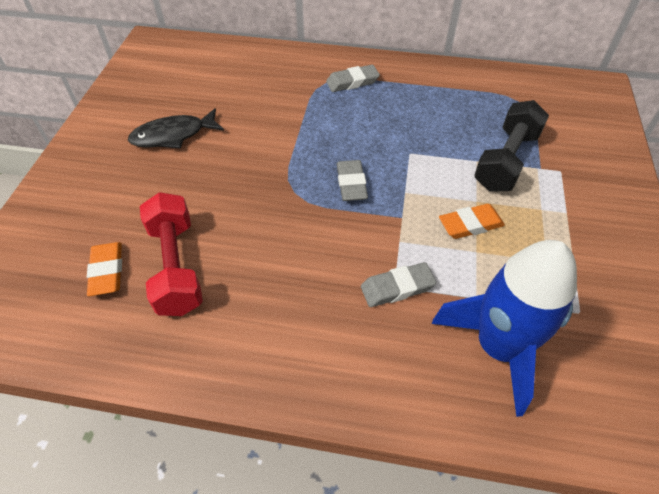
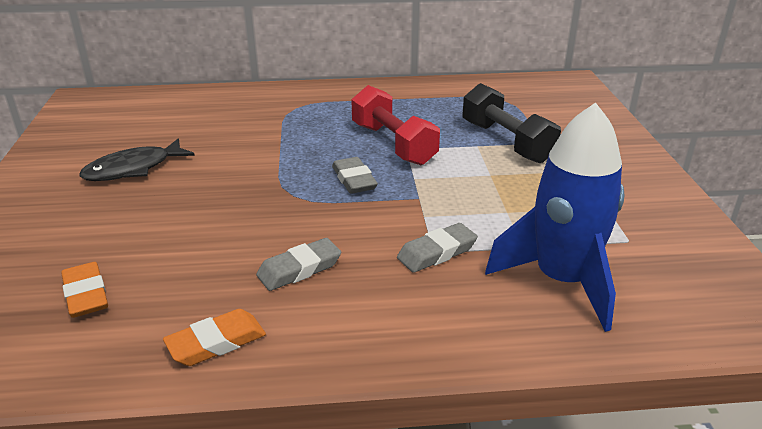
camera: 15 degrees left, 20 degrees down
red dumbbell [140,192,203,316] -> red dumbbell moved to [351,85,440,165]
grey eraser [326,65,380,92] -> grey eraser moved to [256,238,341,291]
orange eraser [439,204,505,239] -> orange eraser moved to [163,309,266,366]
black dumbbell [474,100,549,192] -> black dumbbell turned 45 degrees counterclockwise [463,83,561,163]

